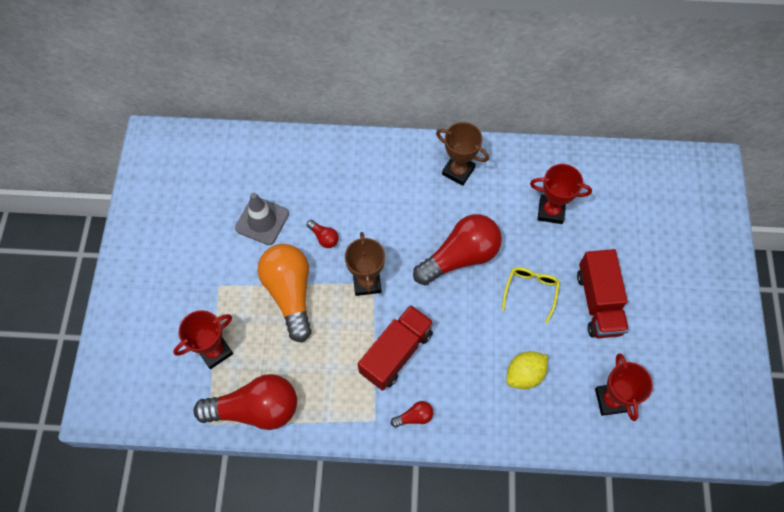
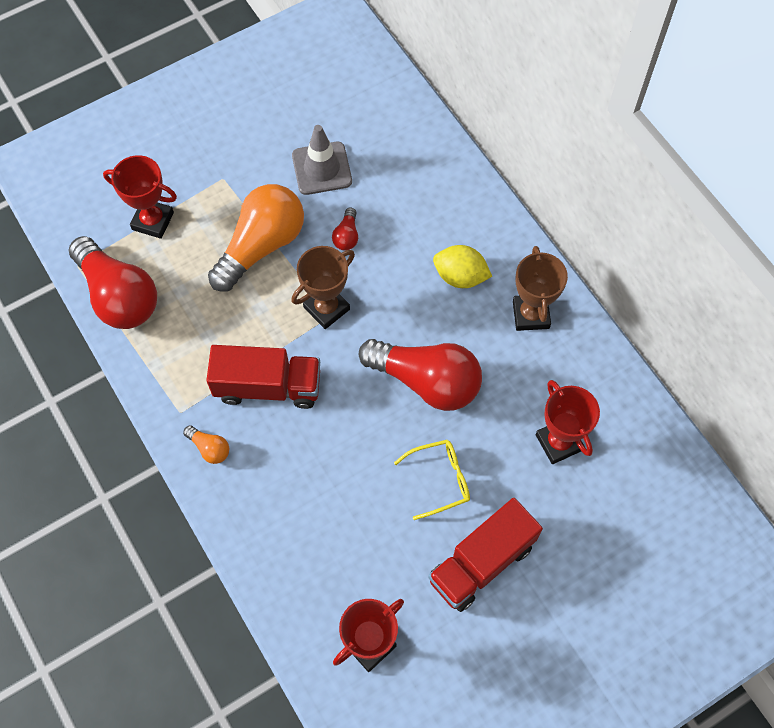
camera: 55 degrees right, 0 degrees up
red light bulb [391,401,433,427] -> orange light bulb [183,425,229,464]
yellow lemon [506,351,548,389] -> yellow lemon moved to [433,245,492,288]

